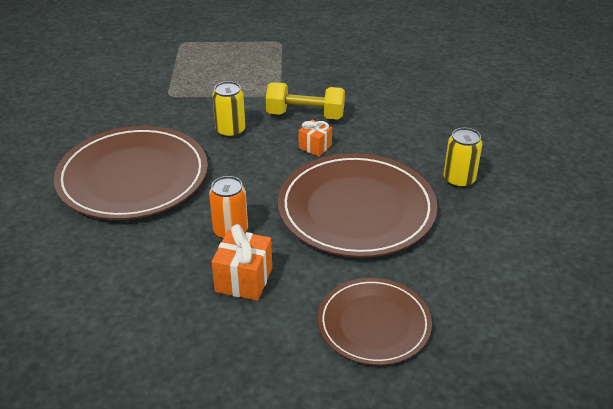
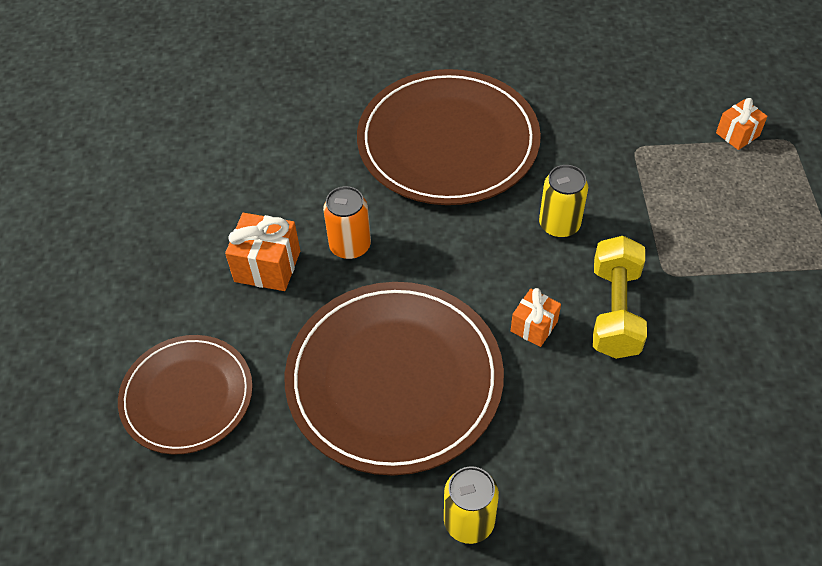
camera: 90 degrees right, 15 degrees up
none -> orange gift [716,98,768,150]

